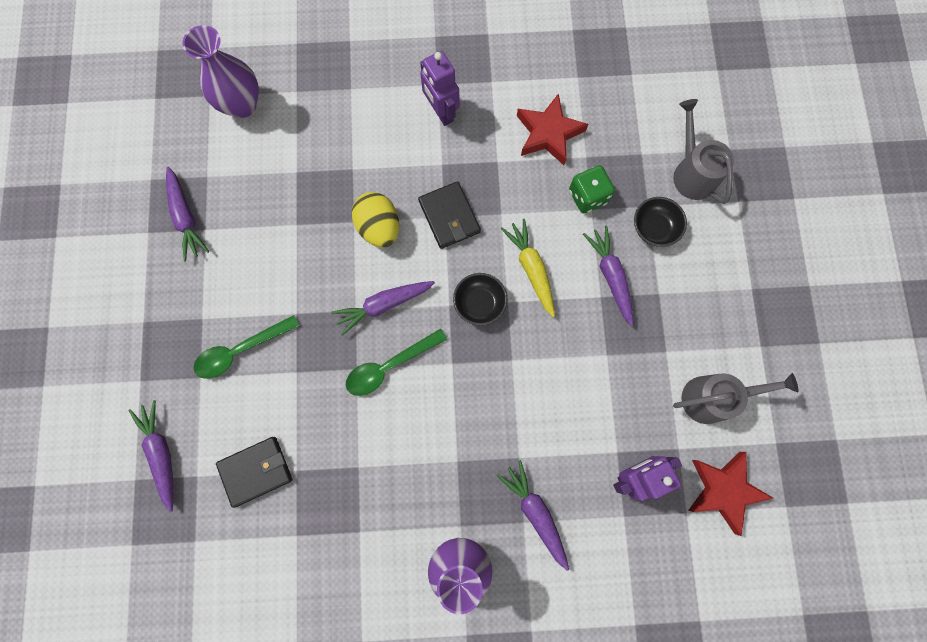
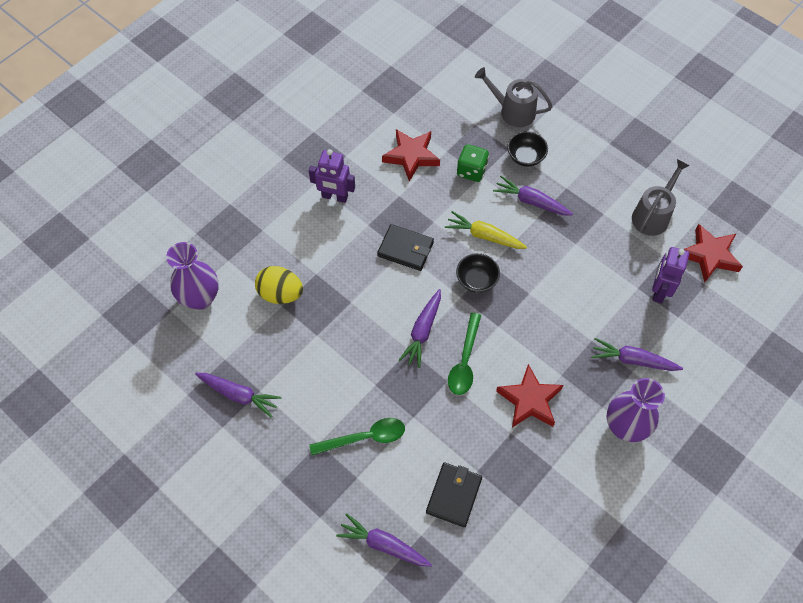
camera: 45 degrees left, 15 degrees down
green spoon [193,315,299,379] -> green spoon turned 120 degrees counterclockwise [310,418,405,455]
yellow egg [352,192,399,248] -> yellow egg moved to [255,266,303,304]
none -> red star [496,364,563,428]

